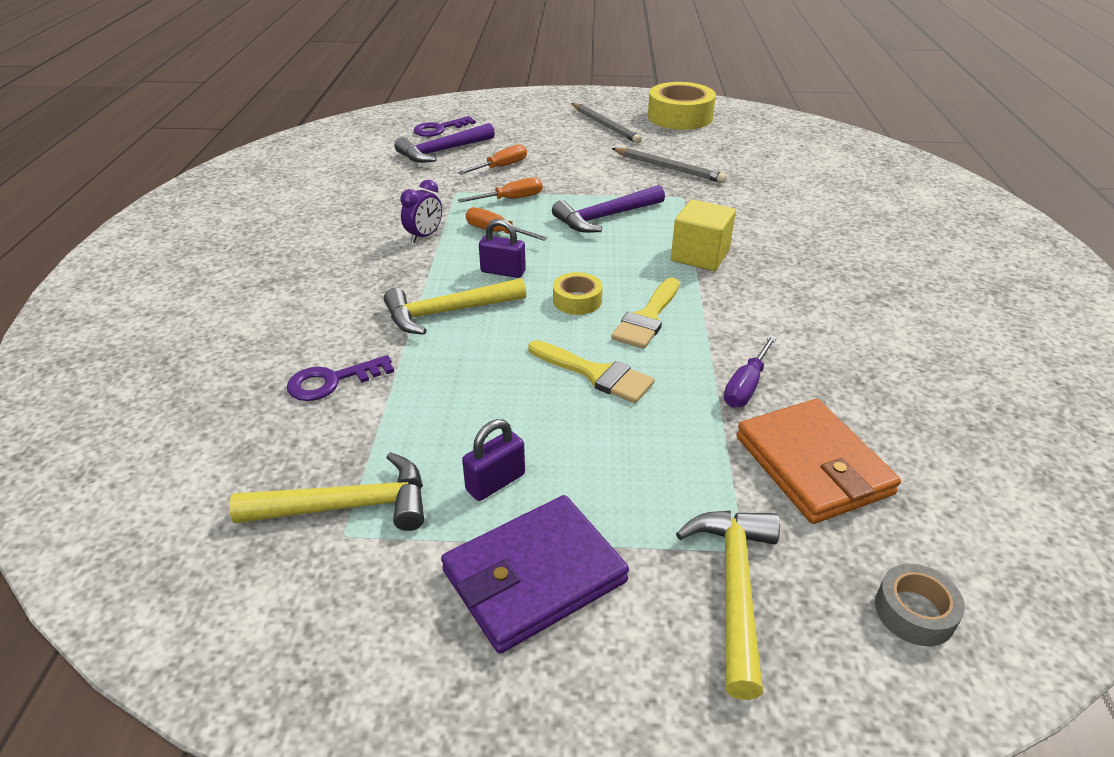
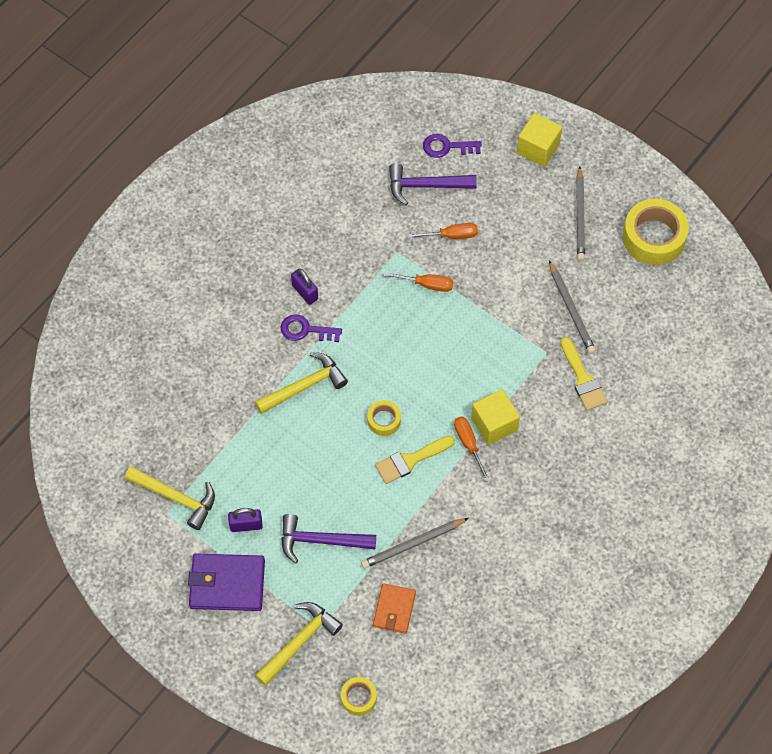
camera: 35 degrees right, 25 degrees up
purple key [287,355,394,401] -> purple key moved to [281,314,342,342]
yellow hammer [384,278,526,335] -> yellow hammer turned 135 degrees clockwise [255,352,348,414]
purple clock [400,180,442,243] -> none
orange screwdriver [466,207,547,241] -> orange screwdriver moved to [454,417,490,482]
purple padlock [479,219,526,278] -> purple padlock moved to [291,269,318,305]
yellow brush [528,340,655,403] -> yellow brush moved to [561,337,608,411]
purple hammer [552,185,665,233] -> purple hammer moved to [281,514,376,563]
purple screwdriver [724,335,777,407] -> grey pencil [361,518,469,569]
orange wallet [736,399,901,524] -> orange wallet [373,583,416,634], size x0.62
grey tape [875,564,965,646] -> yellow tape [341,677,377,716]
none -> yellow cube [517,113,562,167]

